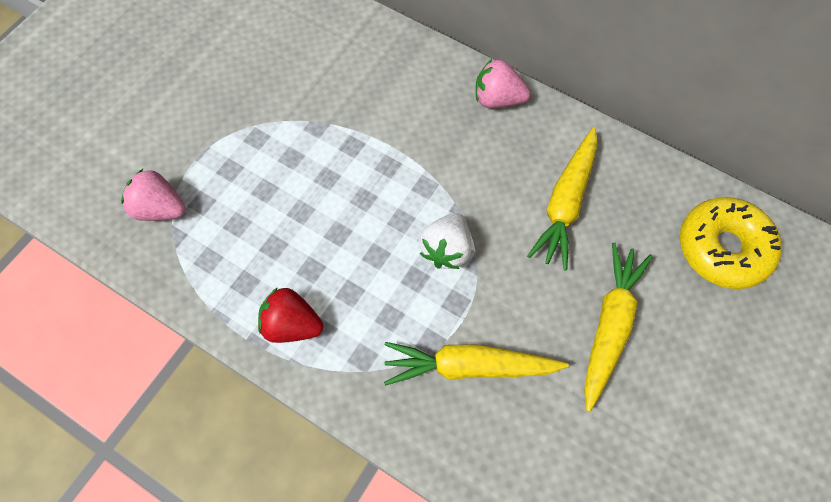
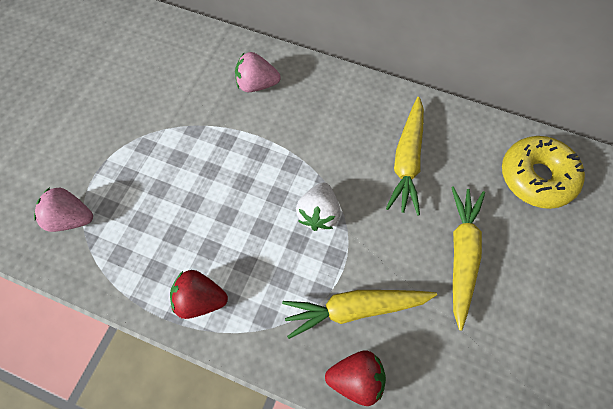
camera: 10 degrees left, 0 degrees up
pink strawberry [476,59,530,108] -> pink strawberry moved to [235,52,281,92]
none -> red strawberry [325,350,386,406]

